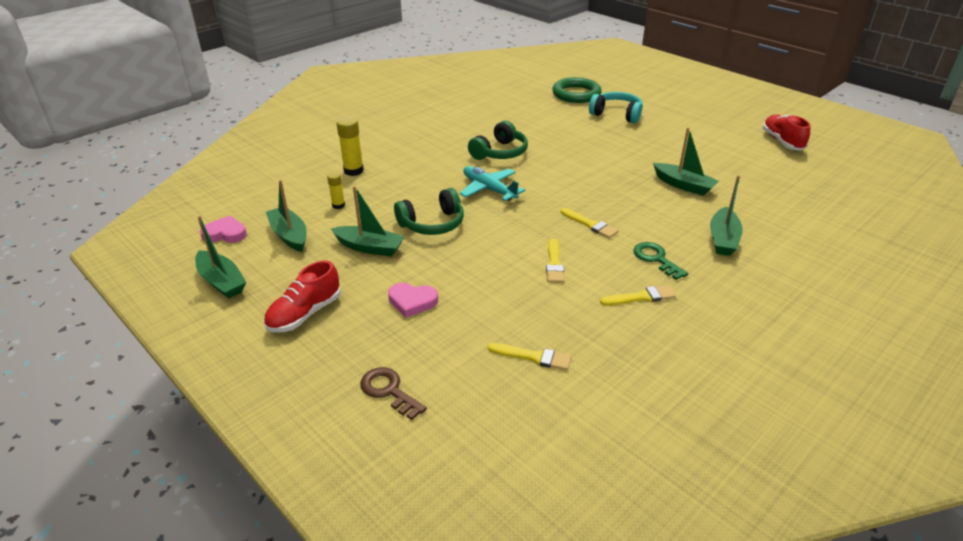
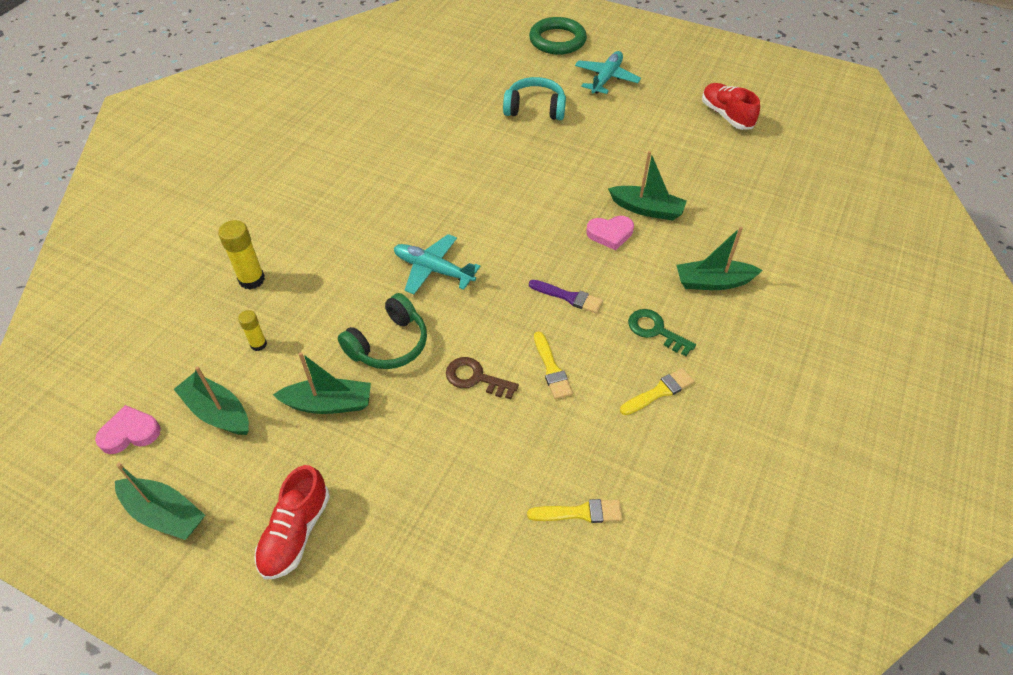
camera: 20 degrees left, 15 degrees up
brown key [360,367,427,420] -> brown key moved to [446,357,519,399]
pink heart [388,283,438,318] -> pink heart moved to [586,216,634,250]
green headphones [468,121,528,160] -> none
green ring [552,77,602,103] -> green ring moved to [529,17,587,55]
yellow brush [561,208,618,238] -> purple brush [529,280,603,313]
green boat [710,175,743,256] -> green boat turned 90 degrees clockwise [677,227,763,290]
none -> turquoise plane [575,51,641,94]

